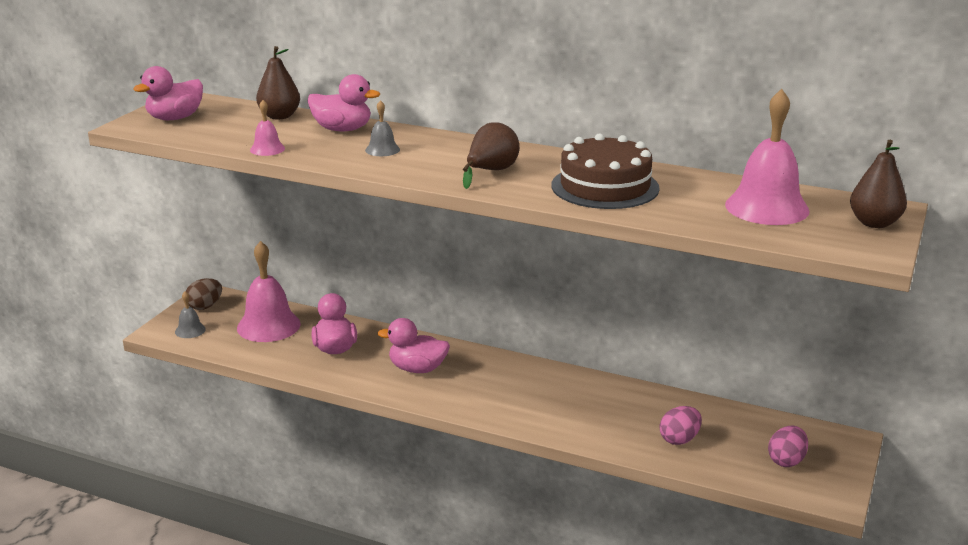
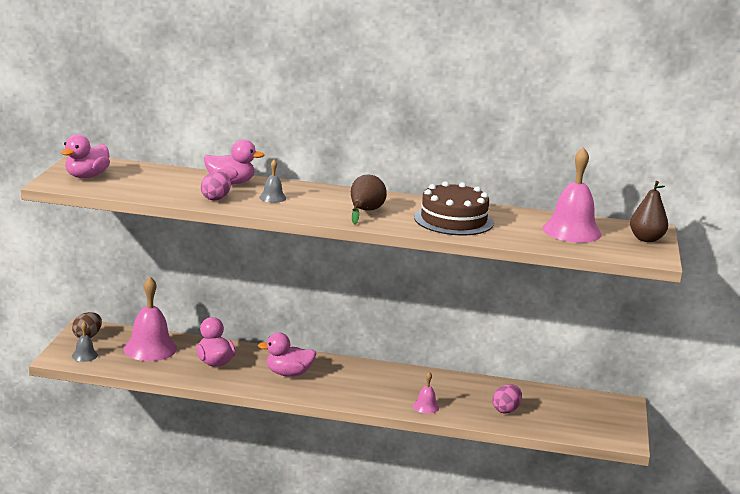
camera: 15 degrees left, 5 degrees down
pink bell [250,100,285,156] -> pink bell moved to [413,372,439,414]
brown pear [256,46,300,119] -> none
pink egg [768,426,808,467] -> pink egg moved to [201,171,231,201]

